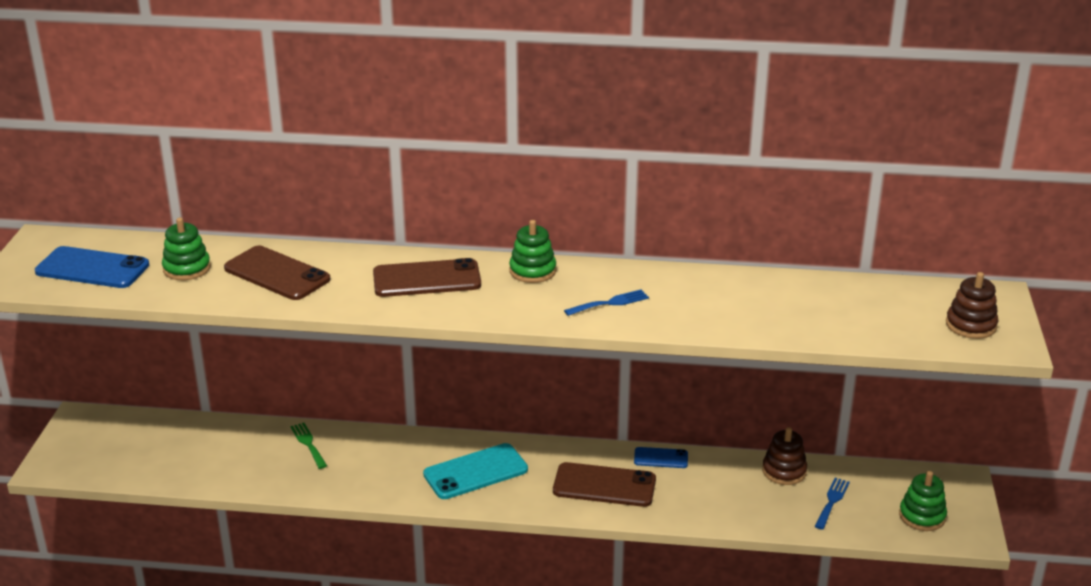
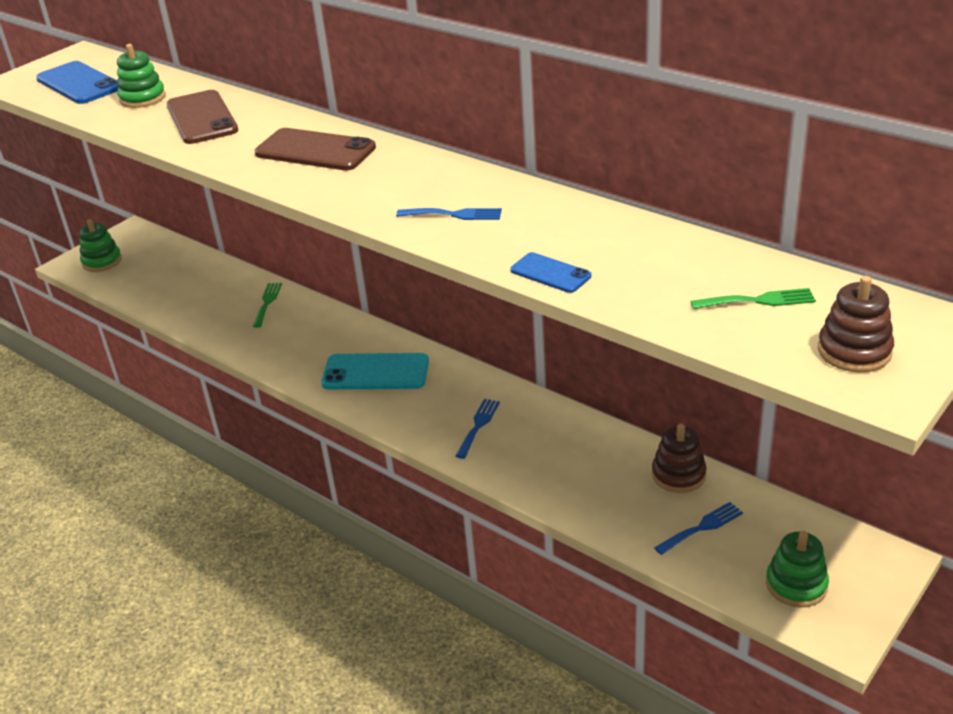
camera: 35 degrees right, 5 degrees up
green stacking toy [509,220,556,283] -> green stacking toy moved to [79,219,122,272]
brown phone [553,462,656,507] -> blue fork [456,399,500,459]
blue phone [634,447,688,468] -> blue phone moved to [510,252,591,293]
none -> green fork [690,288,816,309]

